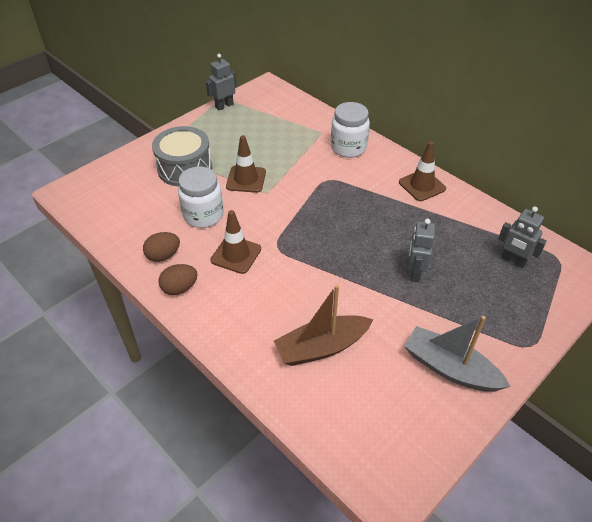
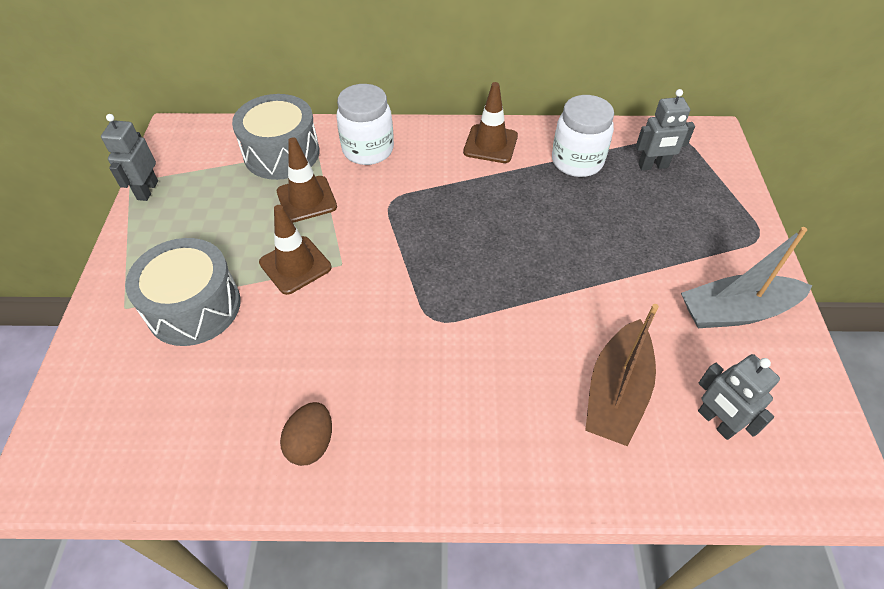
camera: 45 degrees left, 5 degrees up
brown egg [158,264,198,295] -> none
white jar [178,167,224,228] -> white jar moved to [552,95,614,177]
brown traffic cone [210,210,261,274] -> brown traffic cone moved to [277,137,337,223]
grey robot [408,219,435,282] -> grey robot moved to [698,354,780,440]
none -> grey drum [232,94,319,180]

